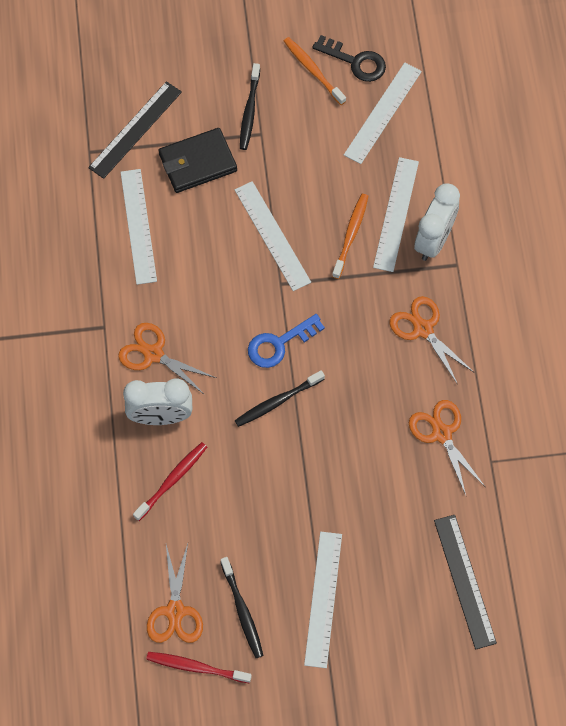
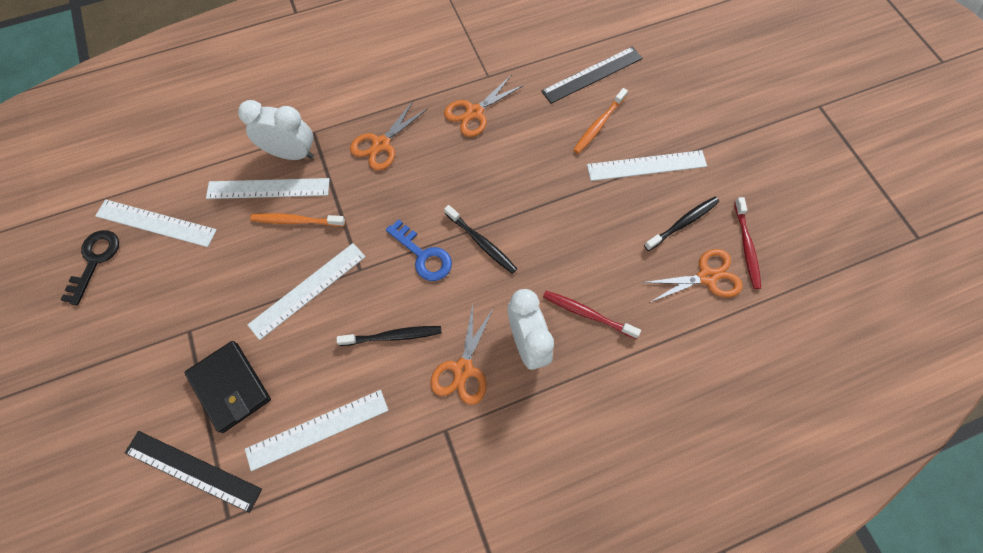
camera: 105 degrees left, 0 degrees up
black toothbrush [240,63,260,150] -> black toothbrush moved to [337,326,442,346]
orange toothbrush [284,37,346,105] -> orange toothbrush moved to [573,88,628,154]

